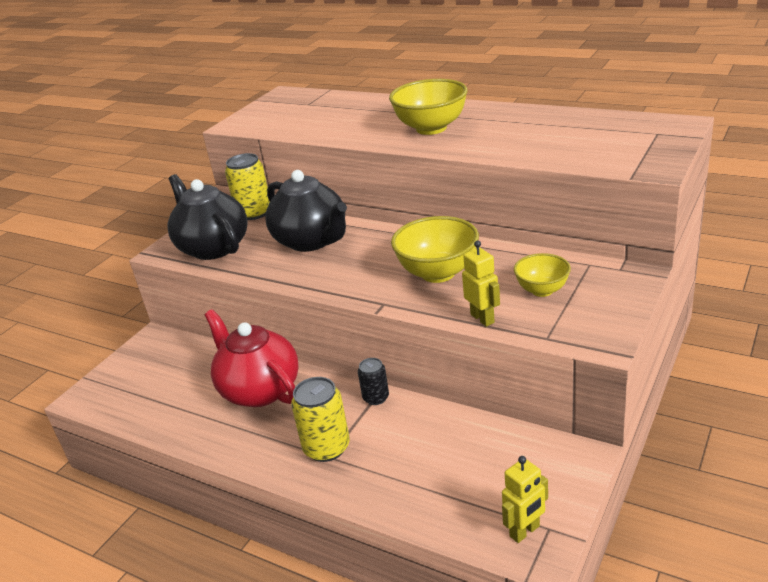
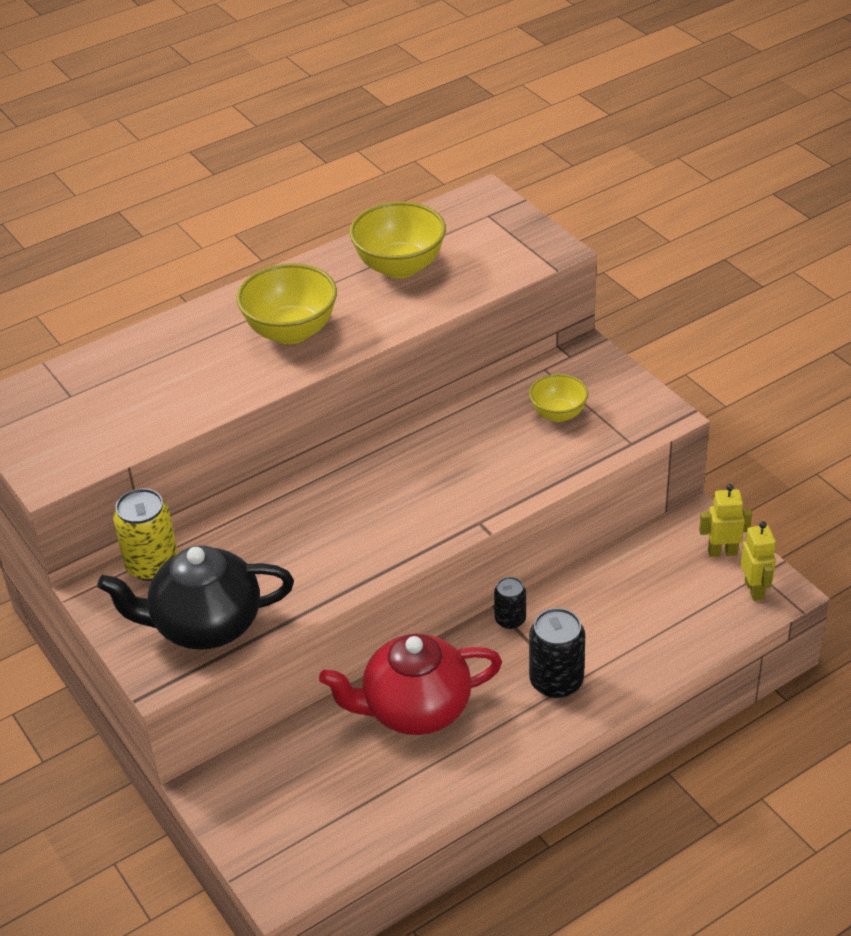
camera: 65 degrees left, 10 degrees up
black teapot [265,170,347,252] -> none
yellow can [291,377,350,462] -> black can [529,608,585,698]
yellow bowl [391,216,479,283] -> yellow bowl moved to [349,201,446,279]
yellow robot [462,241,500,327] -> yellow robot moved to [699,484,752,557]

